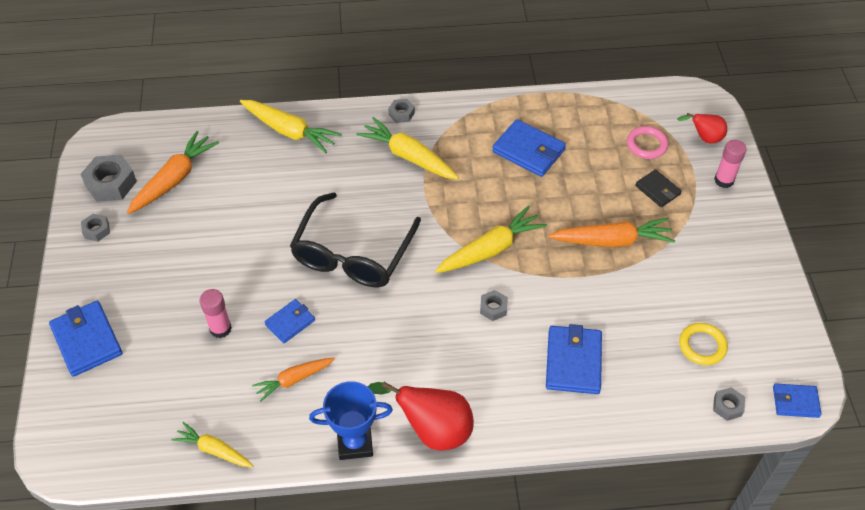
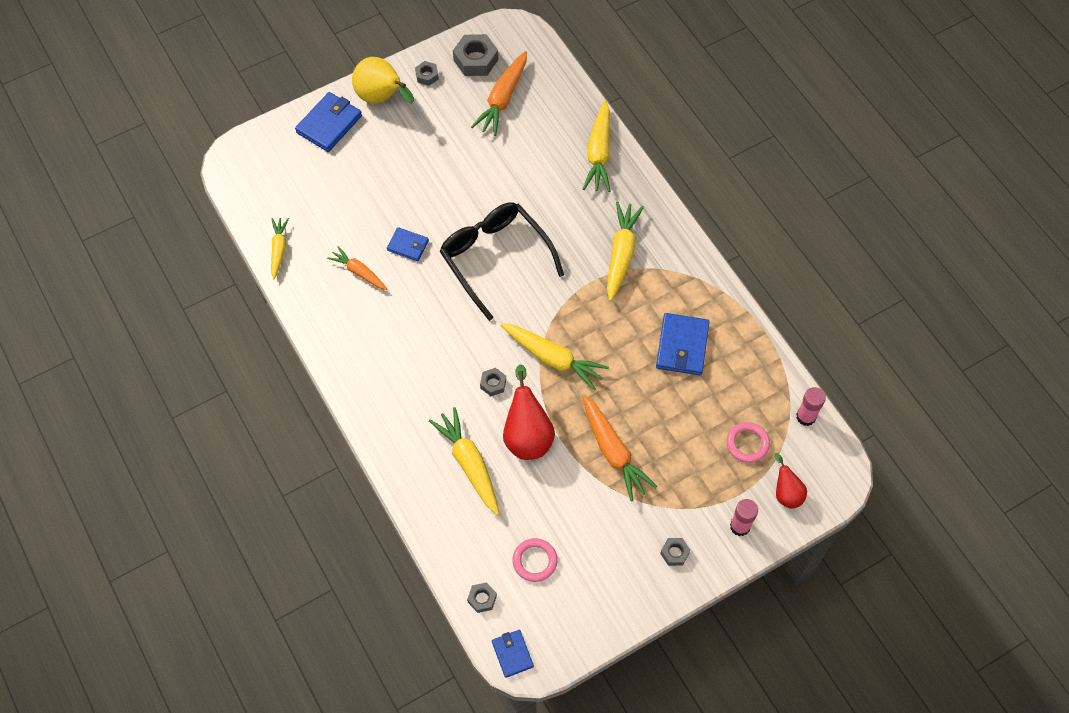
camera: 65 degrees right, 10 degrees up
orange carrot [127,131,219,214] -> orange carrot turned 105 degrees clockwise [471,51,527,136]
pink glue stick [199,289,232,338] -> pink glue stick moved to [796,387,826,426]
black glasses [290,192,421,287] -> black glasses turned 60 degrees clockwise [440,202,564,321]
blue trophy [309,381,393,460] -> none
red pear [368,382,474,451] -> red pear moved to [503,365,555,460]
grey nut [388,99,415,123] -> grey nut moved to [660,538,690,566]
blue wallet [546,324,602,394] -> yellow carrot [429,407,499,515]
black wallet [635,169,682,207] -> none
yellow ring [679,323,728,365] -> pink ring [512,538,558,582]
none -> yellow pear [352,57,414,103]

